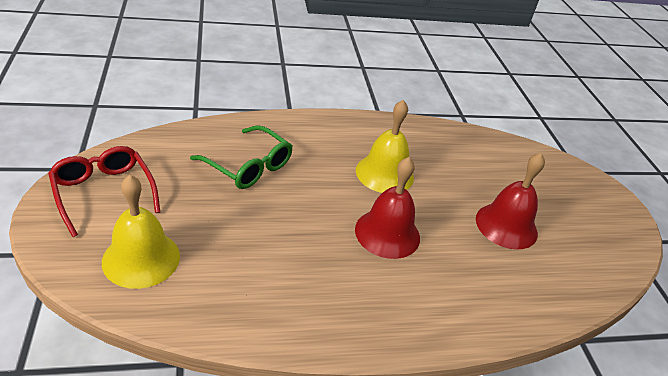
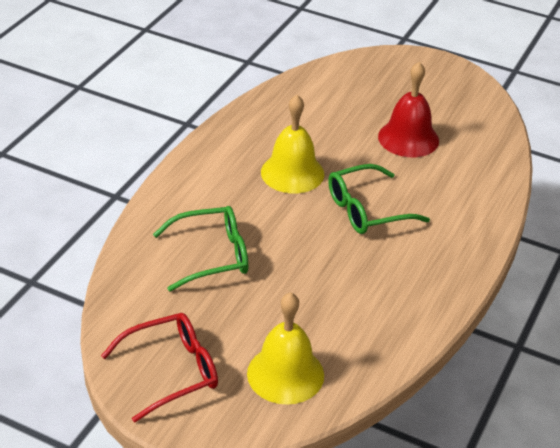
camera: 50 degrees left, 0 degrees up
red glasses [48,146,160,237] -> red glasses turned 150 degrees clockwise [101,313,218,423]
red bell [355,157,420,259] -> green glasses [328,164,430,234]

